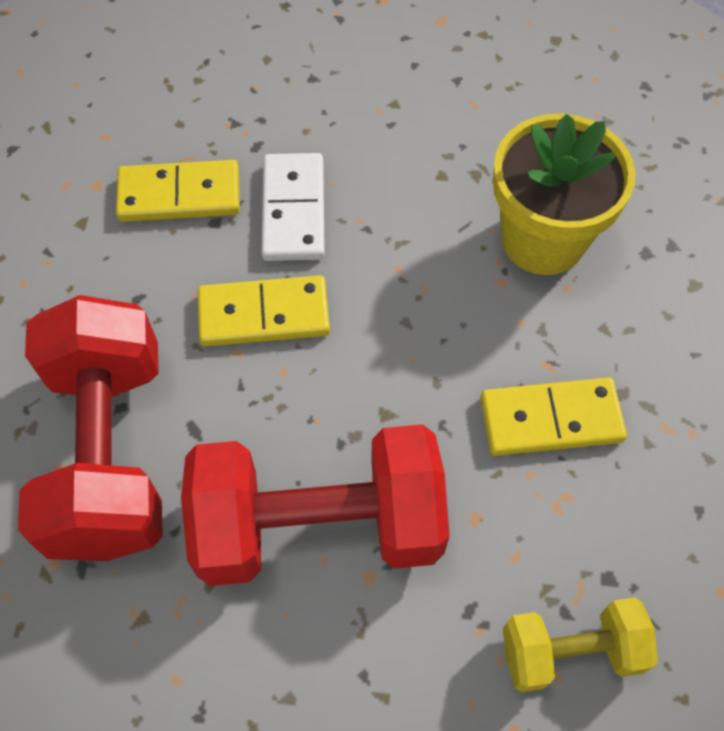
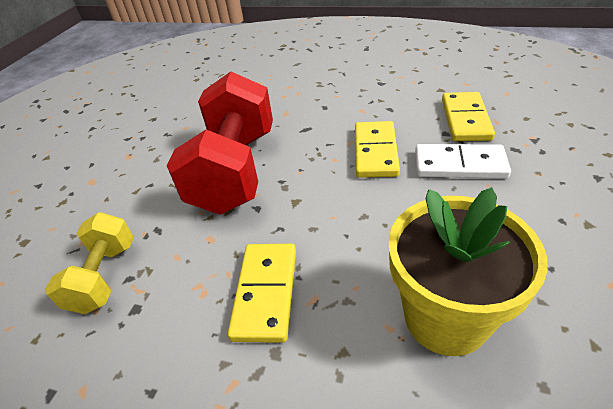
camera: 105 degrees right, 20 degrees down
red dumbbell [18,295,163,561] -> none

